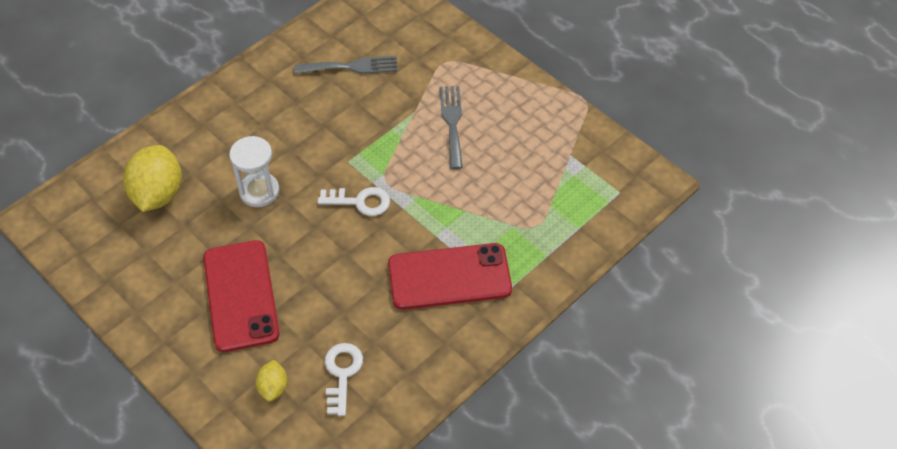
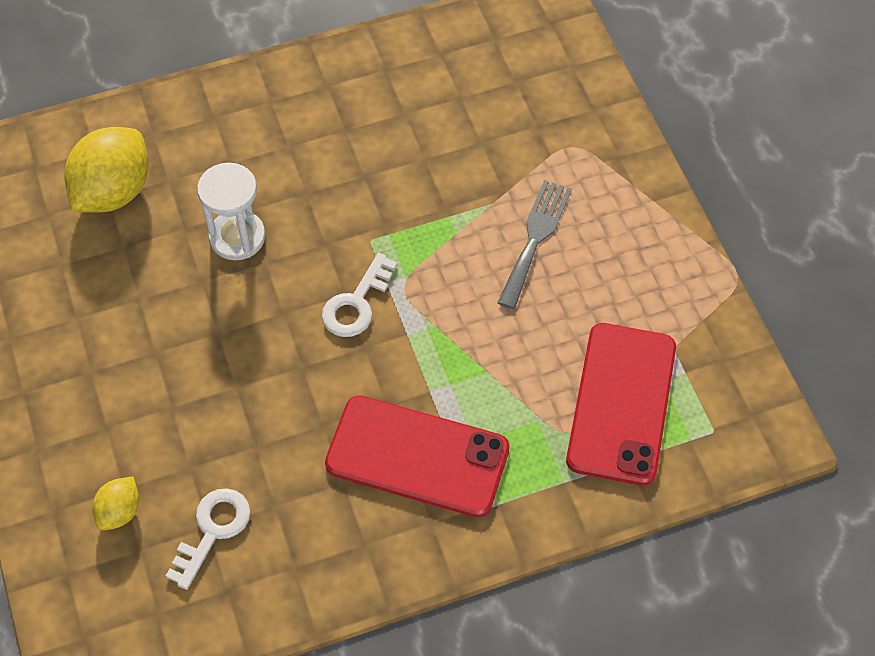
camera: 25 degrees right, 5 degrees up
red phone [203,240,279,352] -> red phone moved to [566,323,676,486]
grey fork [294,56,398,74] -> none
white key [317,187,390,216] -> white key turned 90 degrees clockwise [322,253,397,337]

